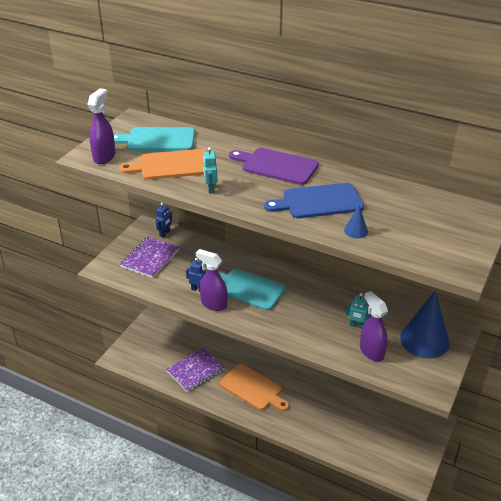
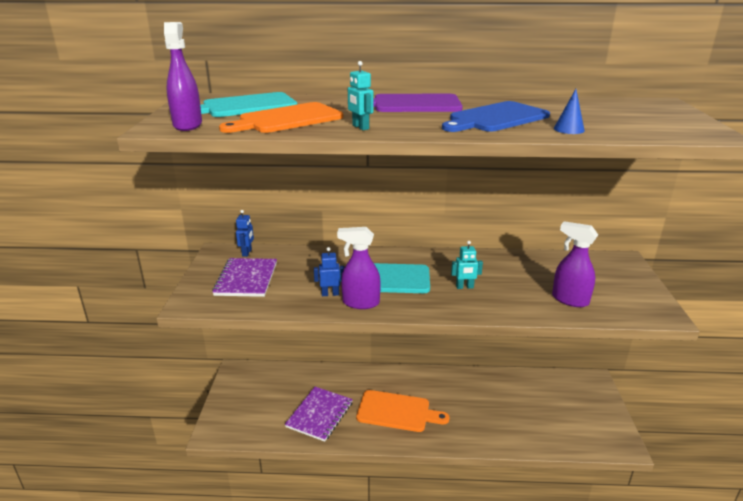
camera: 25 degrees left, 10 degrees down
turquoise robot [345,293,371,329] -> turquoise robot moved to [451,241,483,289]
blue cone [400,291,450,358] -> none

